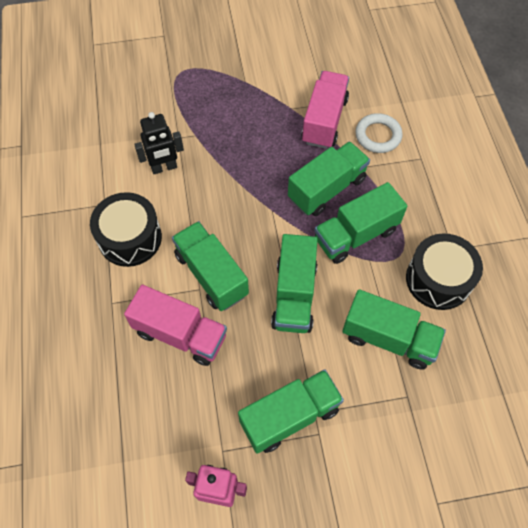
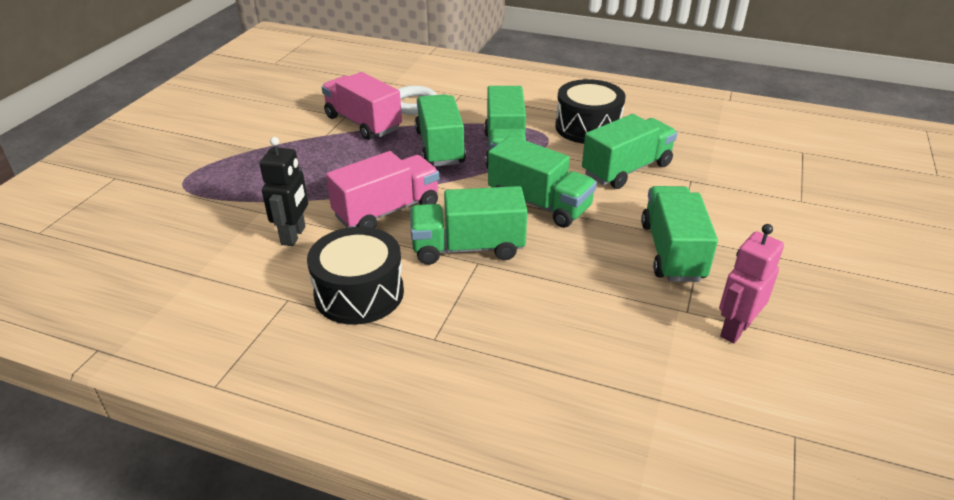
camera: 60 degrees left, 25 degrees down
pink truck [124,285,227,366] -> pink truck moved to [326,151,439,228]

